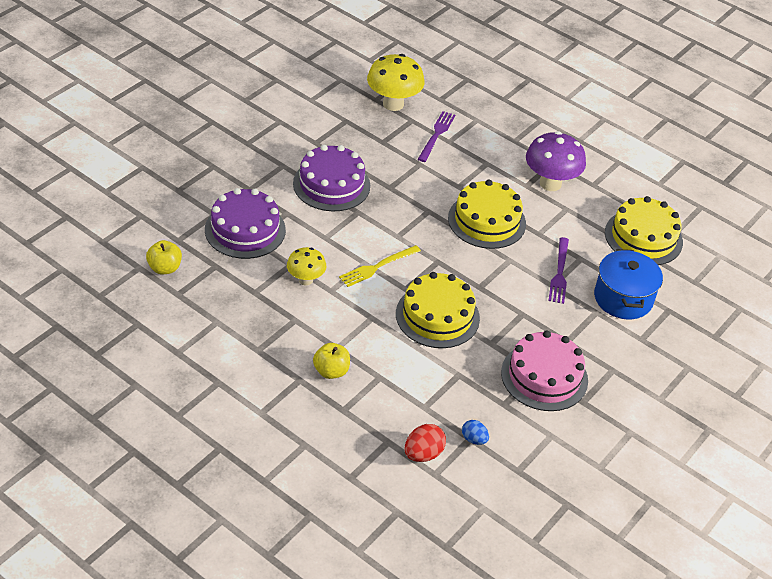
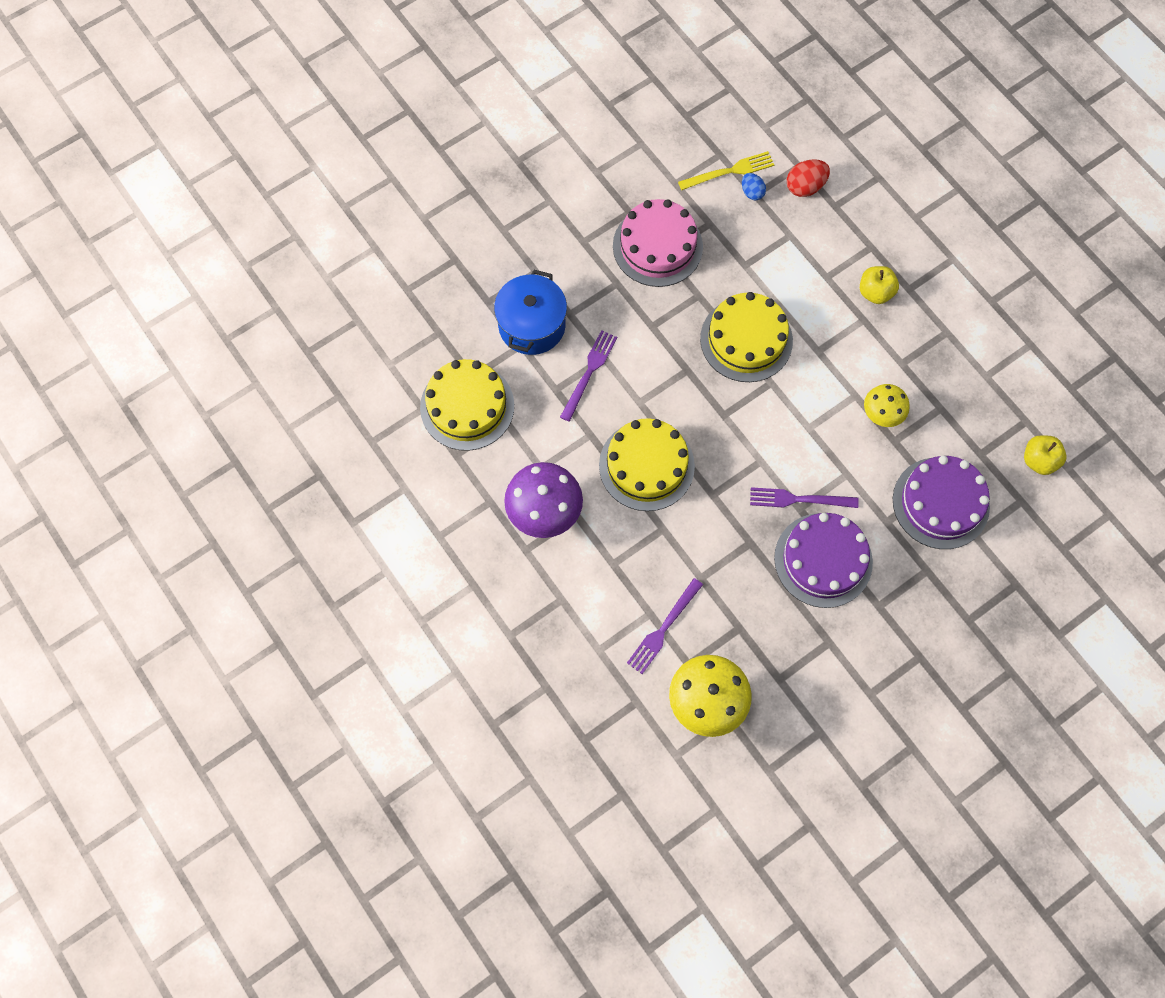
camera: 160 degrees left, 25 degrees up
yellow fork [339,245,421,287] -> yellow fork moved to [678,151,774,190]
none -> purple fork [750,487,859,508]

